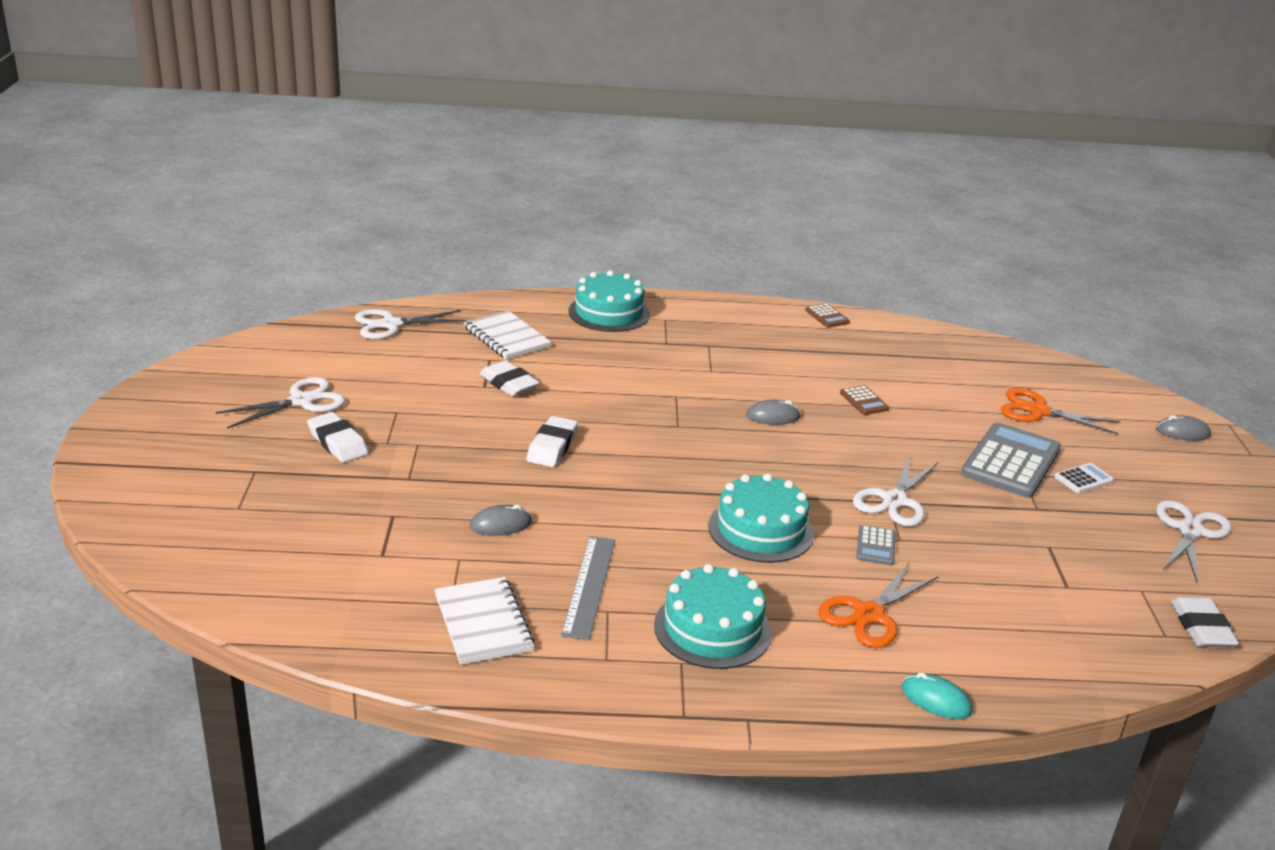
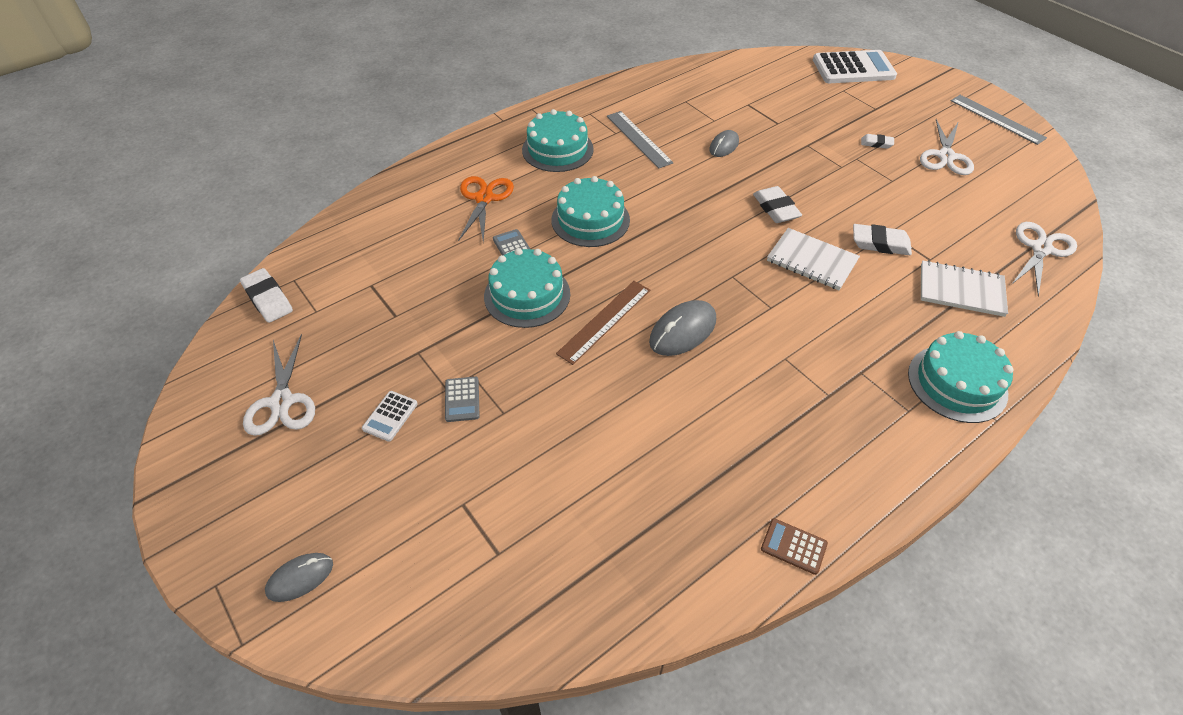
camera: 145 degrees right, 20 degrees up
white eraser [307,412,369,463] -> white eraser [861,134,894,149], size x0.59
white notebook [435,577,535,665] -> white notebook moved to [767,228,860,290]
grey mouse [746,399,801,425] -> grey mouse [649,300,716,356], size x1.57
brown calculator [840,385,889,415] -> none
white scissors [853,454,938,527] -> turquoise cake [484,248,570,328]
turquoise mouse [901,673,972,719] -> none
grey calculator [961,423,1061,498] -> grey calculator [445,377,480,422], size x0.46
orange scissors [1001,388,1120,434] -> none
none -> brown ruler [556,281,650,365]
none -> white calculator [813,50,897,83]
none -> grey ruler [951,95,1047,145]

